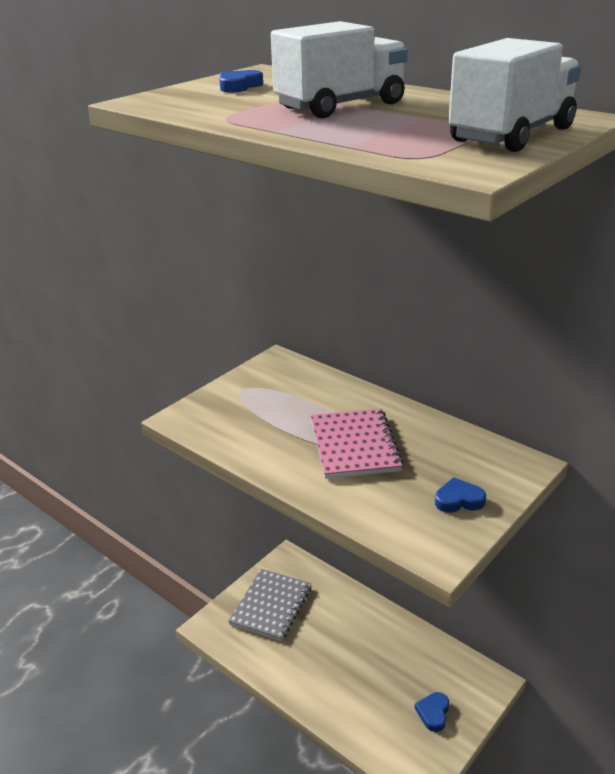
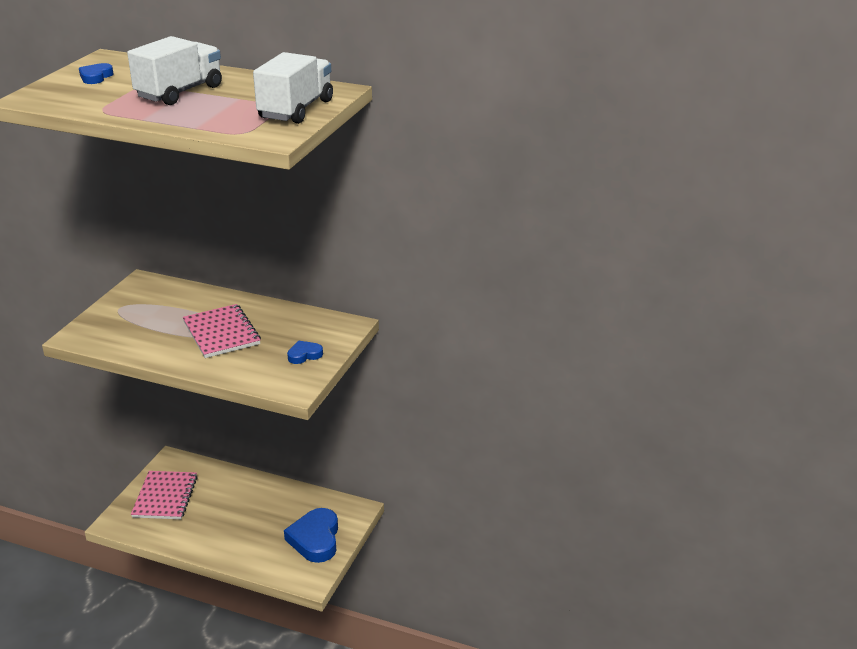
camera: 20 degrees left, 0 degrees up
grey notebook [228,569,311,641] -> pink notebook [131,471,198,519]
blue heart [415,692,449,732] -> blue heart [284,508,338,563], size x2.02

